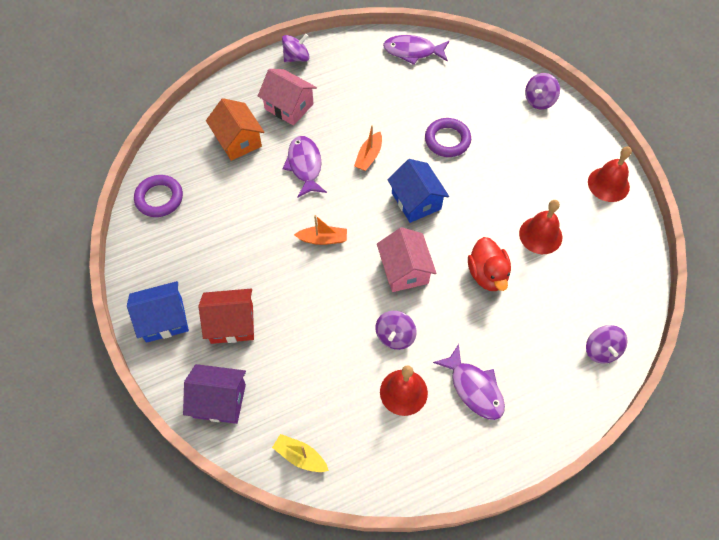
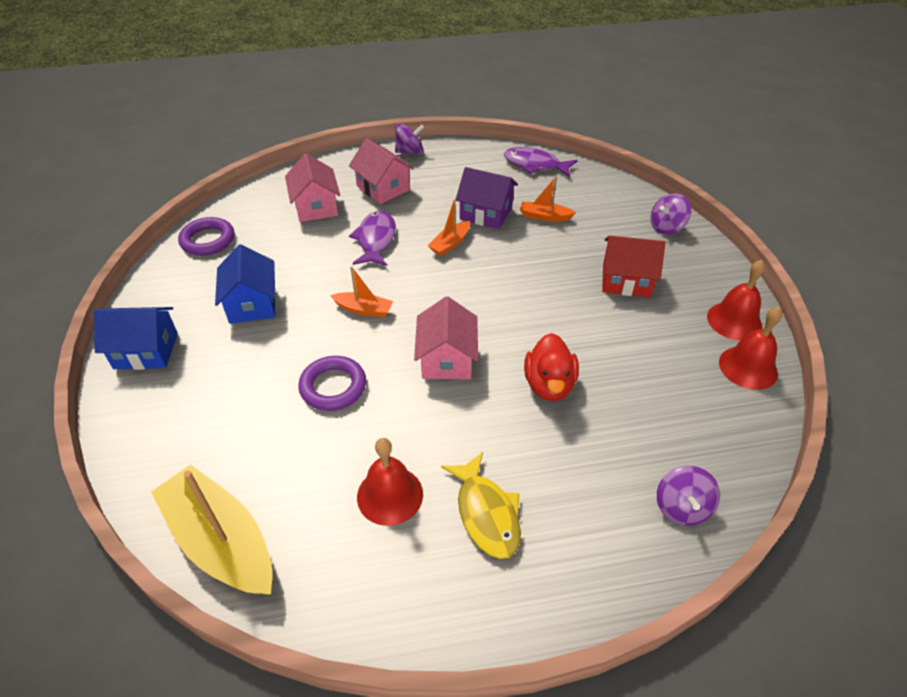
camera: 15 degrees right, 15 degrees down
purple house [183,364,246,424] -> purple house moved to [455,167,518,229]
red house [199,289,254,344] -> red house moved to [602,235,665,298]
orange house [206,98,264,161] -> pink house [285,153,340,222]
yellow boat [272,434,329,472] -> yellow boat [151,464,273,595], size x2.04
purple spinning top [375,311,417,350] -> none
blue house [387,159,449,223] -> blue house moved to [215,244,275,324]
purple ring [425,118,471,157] -> purple ring moved to [298,356,366,411]
purple fish [433,344,505,420] -> yellow fish [441,452,521,559]
red bell [519,200,562,254] -> red bell moved to [719,307,783,390]
none -> orange boat [520,176,576,222]

